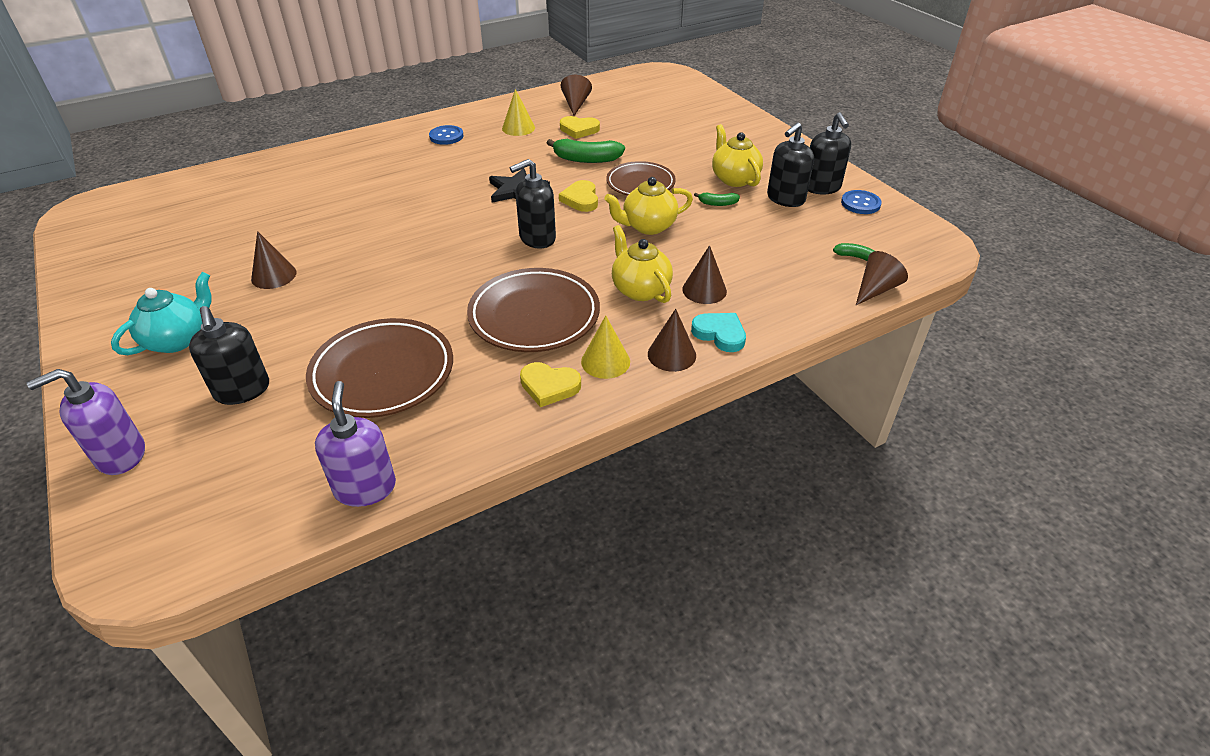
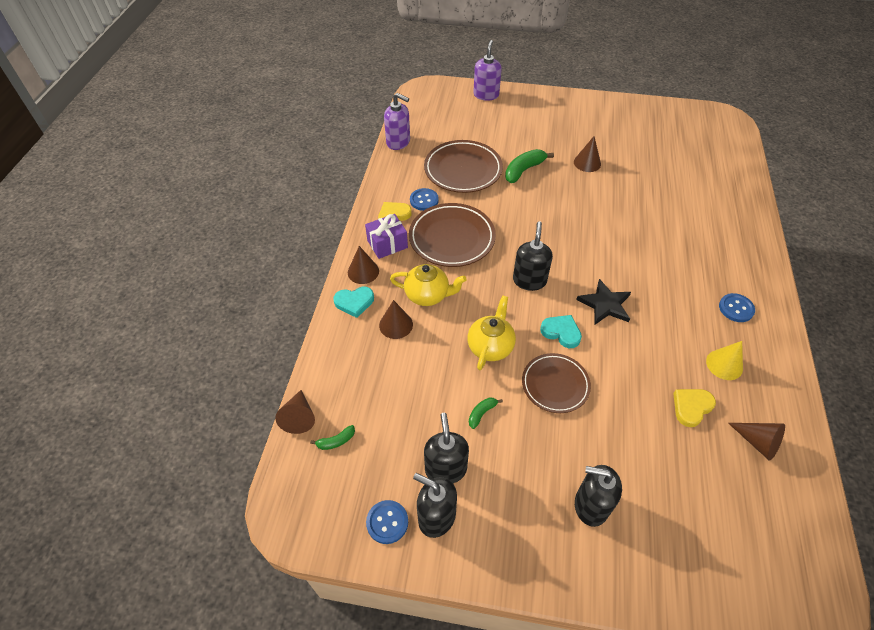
camera: 130 degrees right, 10 degrees up
turquoise teapot [111,272,211,355] -> none
black soap dispenser [189,306,269,405] -> black soap dispenser moved to [575,465,622,527]
green banana [547,139,625,163] -> green banana moved to [505,149,554,183]
yellow heart [559,180,598,212] -> turquoise heart [540,315,582,348]
yellow cone [581,315,630,379] -> purple gift [365,214,408,259]
yellow teapot [712,124,763,187] -> none
none -> blue button [410,188,439,211]

